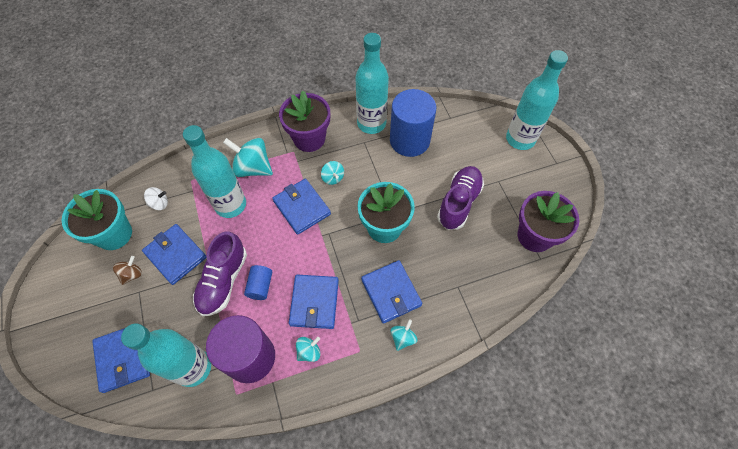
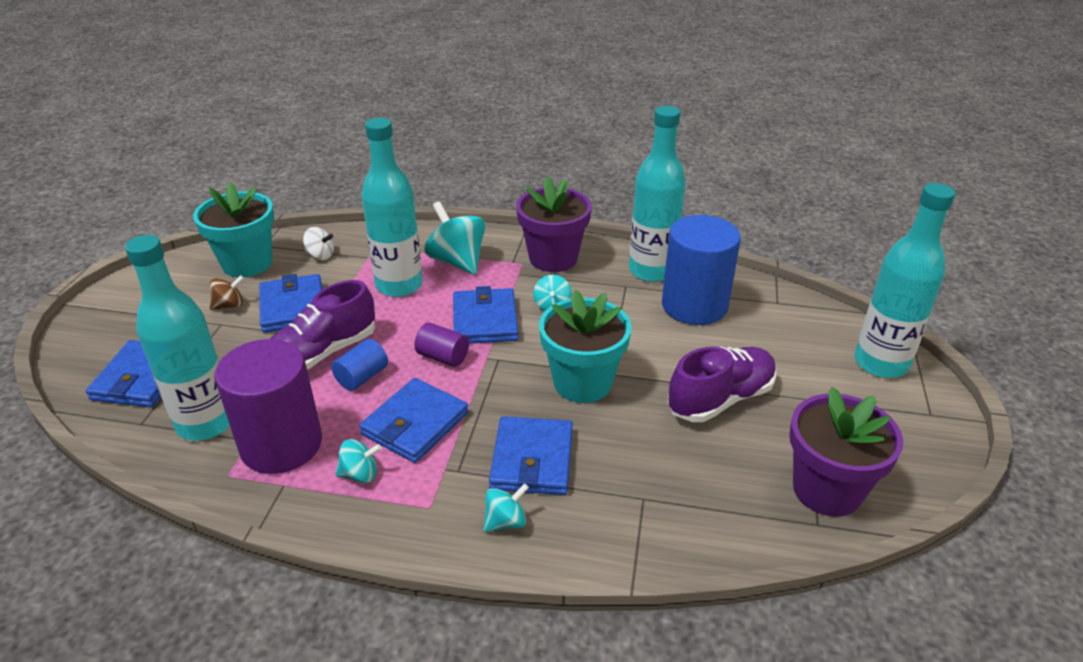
camera: 30 degrees right, 25 degrees down
none -> purple cylinder [414,323,469,367]

